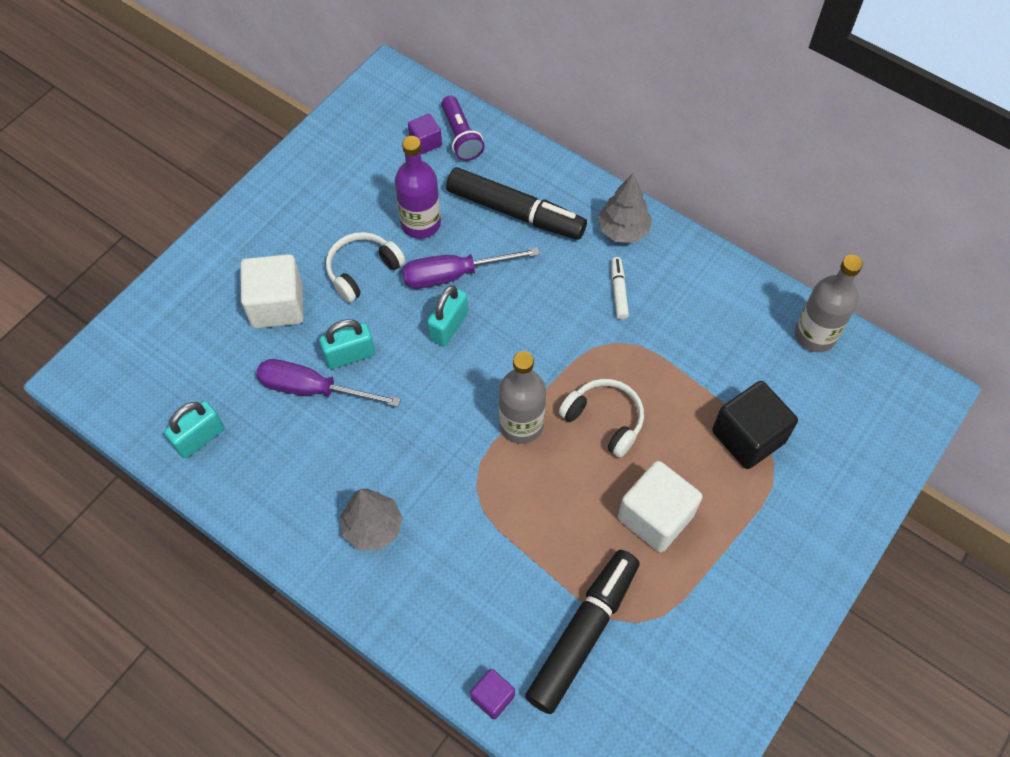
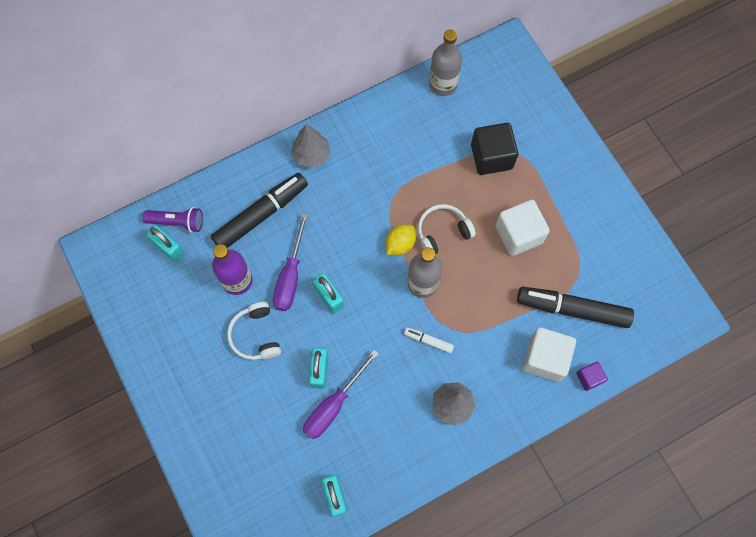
camera: 65 degrees left, 10 degrees up
white cube [240,254,304,328] -> white cube moved to [522,327,576,382]
purple cube [408,114,442,154] -> turquoise padlock [146,225,185,262]
black marker [525,550,640,714] -> black marker turned 45 degrees counterclockwise [517,287,634,328]
white marker [611,257,629,320] -> white marker moved to [404,327,454,353]
none -> yellow lemon [386,225,416,255]

